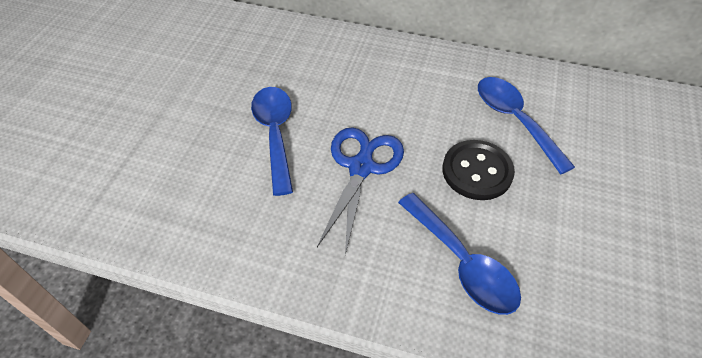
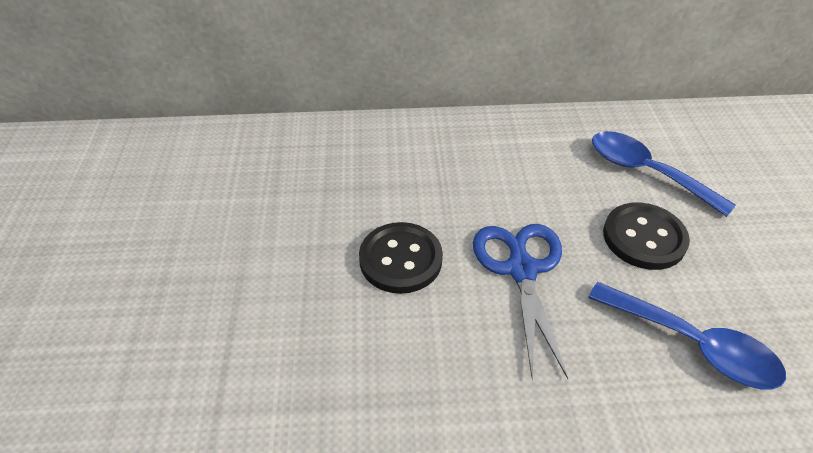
camera: 20 degrees left, 5 degrees down
blue spoon [251,87,293,196] -> black button [359,222,443,294]

